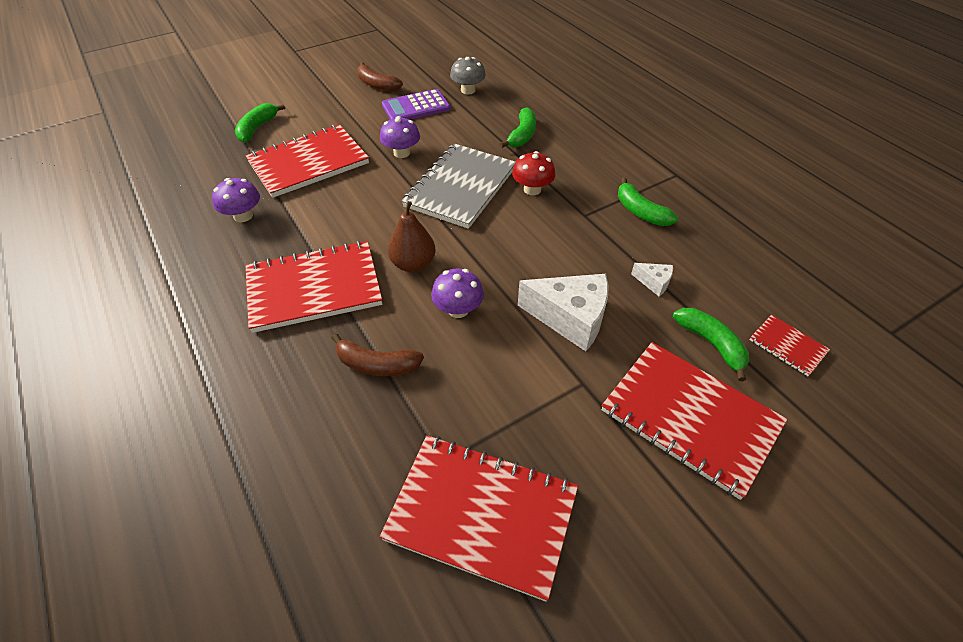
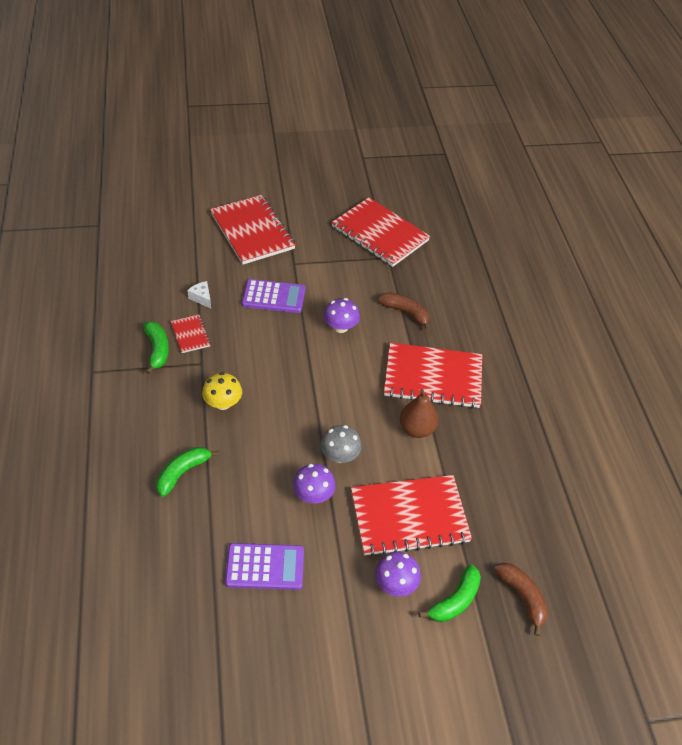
camera: 160 degrees left, 0 degrees up
purple mushroom [212,178,260,222] -> purple mushroom moved to [375,552,421,597]
brown banana [357,62,403,92] -> brown banana moved to [494,563,548,636]
brown pear [388,201,436,273] -> brown pear moved to [400,389,439,438]
grey notebook [402,144,515,229] -> none
grey mushroom [450,57,486,95] -> grey mushroom moved to [320,425,362,463]
red mushroom [512,151,556,195] -> yellow mushroom [202,372,242,410]
white cheese [518,274,608,351] -> purple calculator [242,279,306,313]
green banana [673,308,749,381] -> none
red notebook [750,315,830,376] -> red notebook moved to [171,315,211,353]

